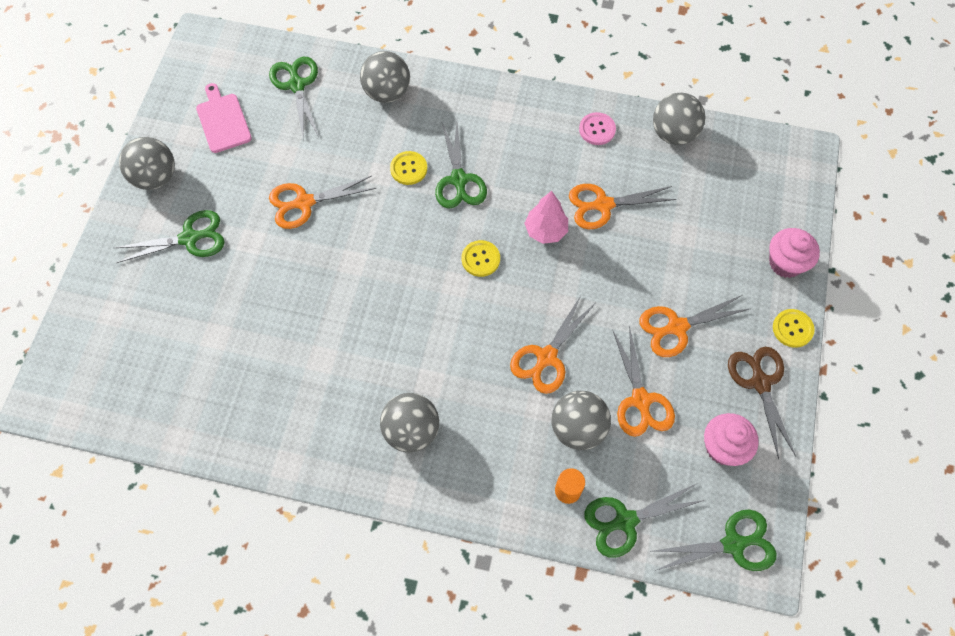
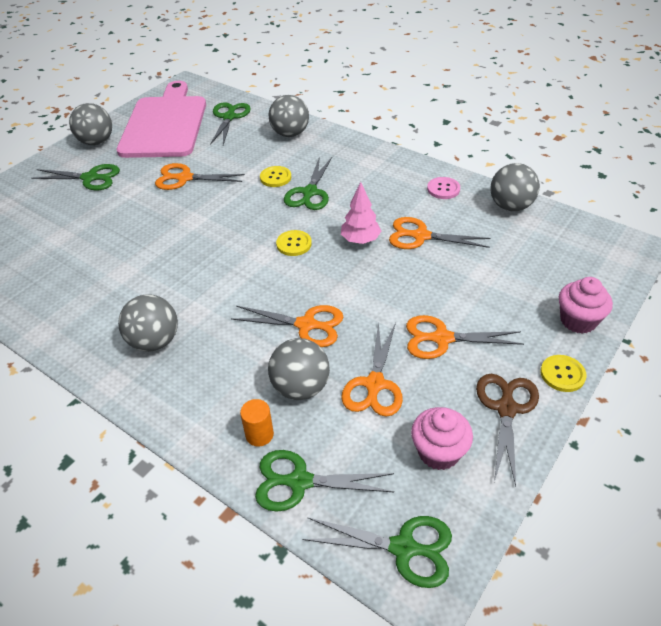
camera: 25 degrees right, 20 degrees down
pink cutting board [196,83,252,153] -> pink cutting board [117,81,206,158], size x2.21
orange scissors [510,296,595,394] -> orange scissors turned 135 degrees counterclockwise [231,305,343,347]

